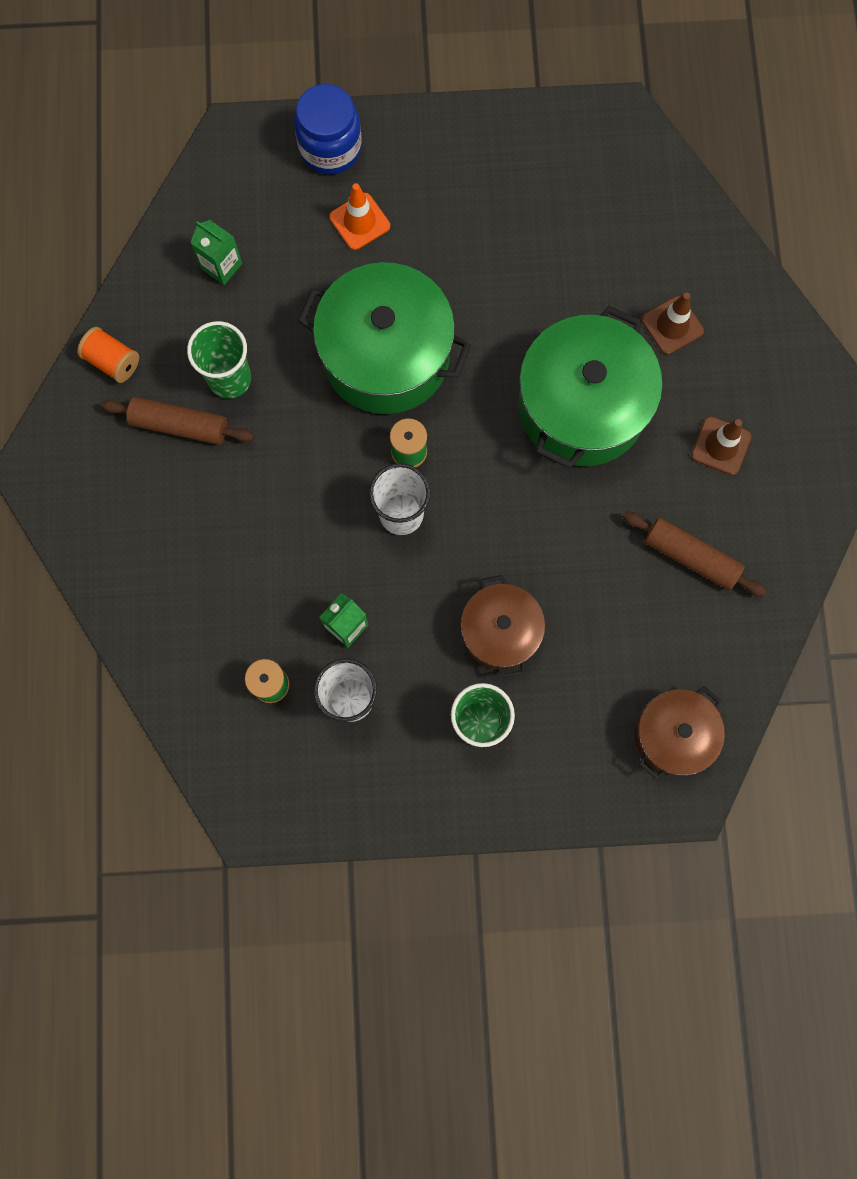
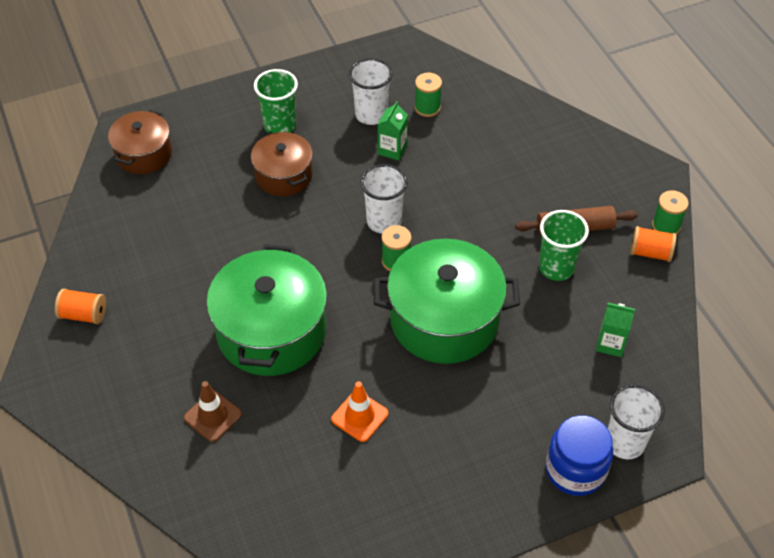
camera: 160 degrees right, 25 degrees down
orange traffic cone [329,183,390,250] -> orange traffic cone moved to [331,381,388,442]
brown rolling pin [623,512,767,597] -> none
brown traffic cone [691,416,752,475] -> none
none -> orange spool [55,289,106,324]
none -> white cup [608,384,665,459]
none -> green spool [652,190,689,235]

